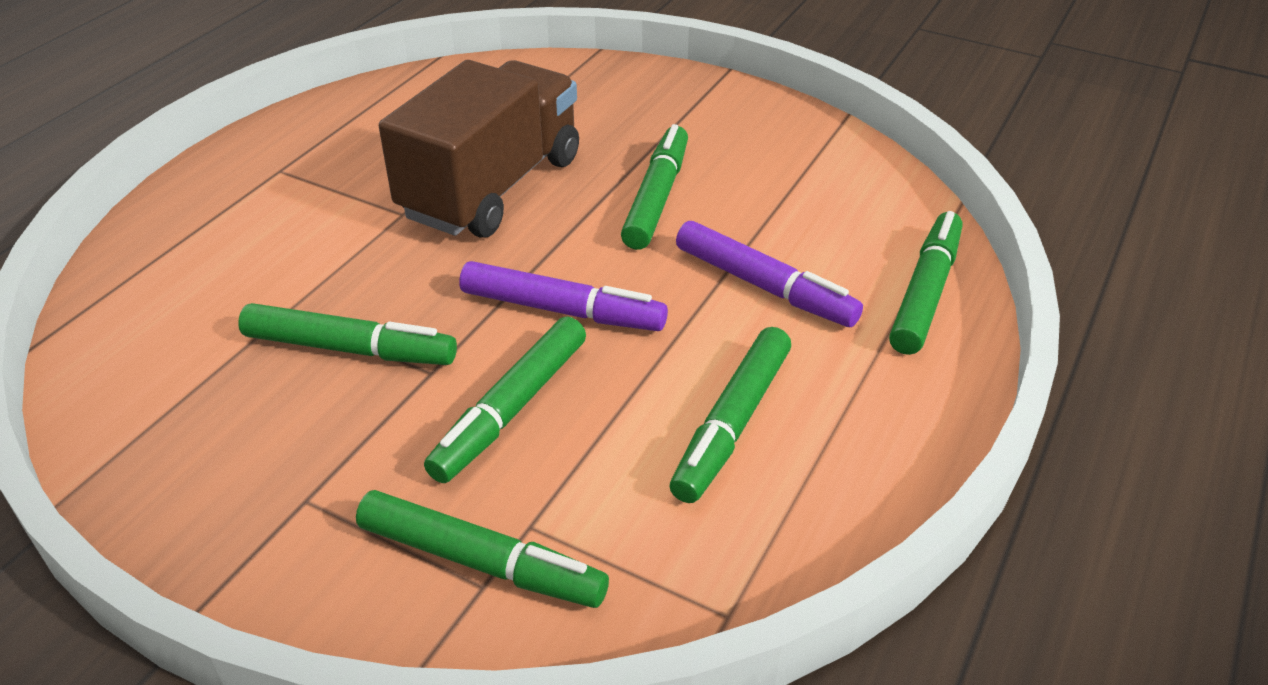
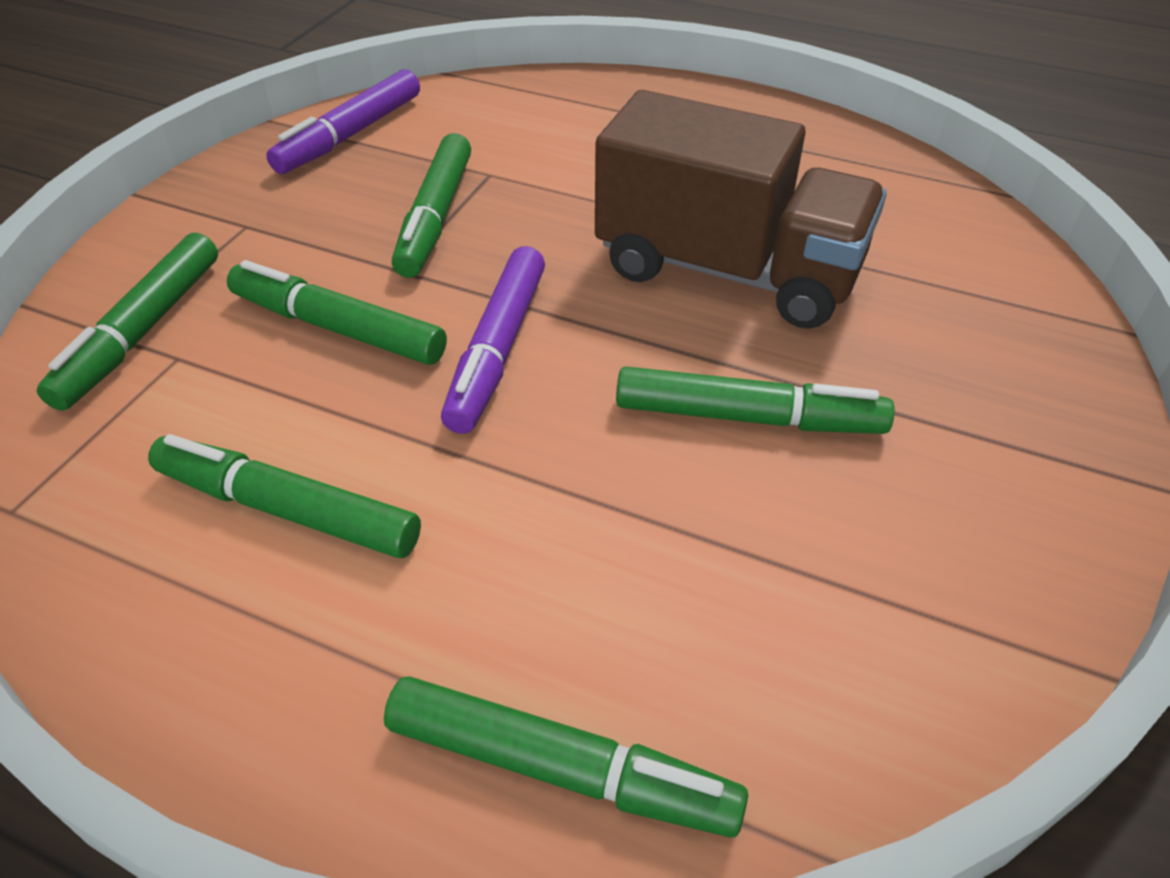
camera: 85 degrees right, 5 degrees up
purple marker [676,221,863,327] -> purple marker moved to [266,69,420,174]

